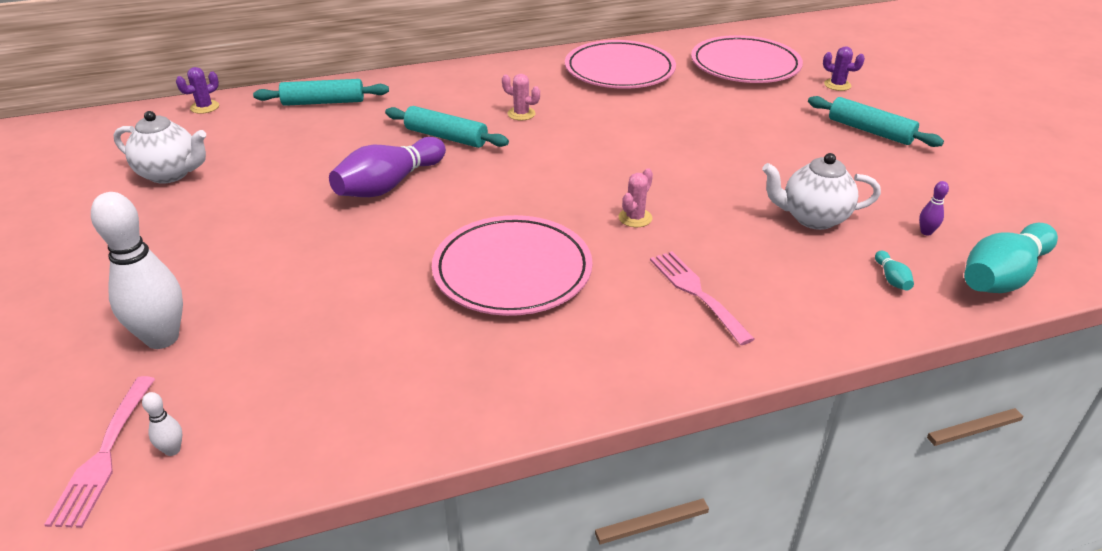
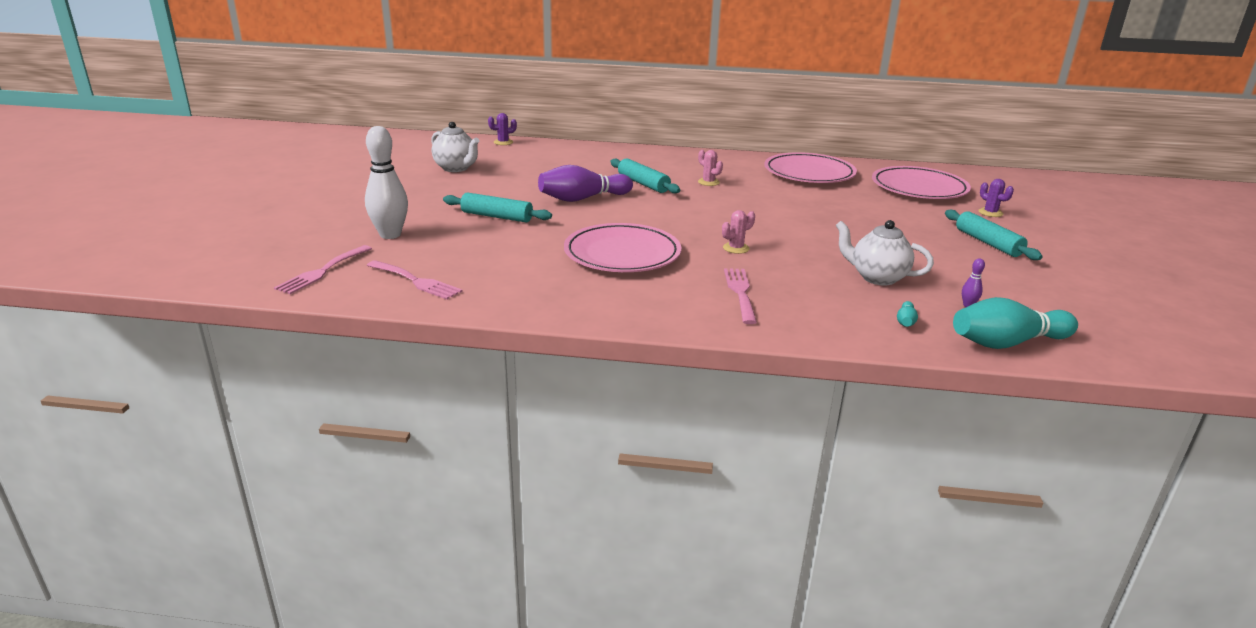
camera: 25 degrees right, 10 degrees down
white bowling pin [142,392,183,456] -> none
turquoise rolling pin [253,79,389,106] -> turquoise rolling pin moved to [443,192,552,223]
none -> pink fork [367,260,463,300]

